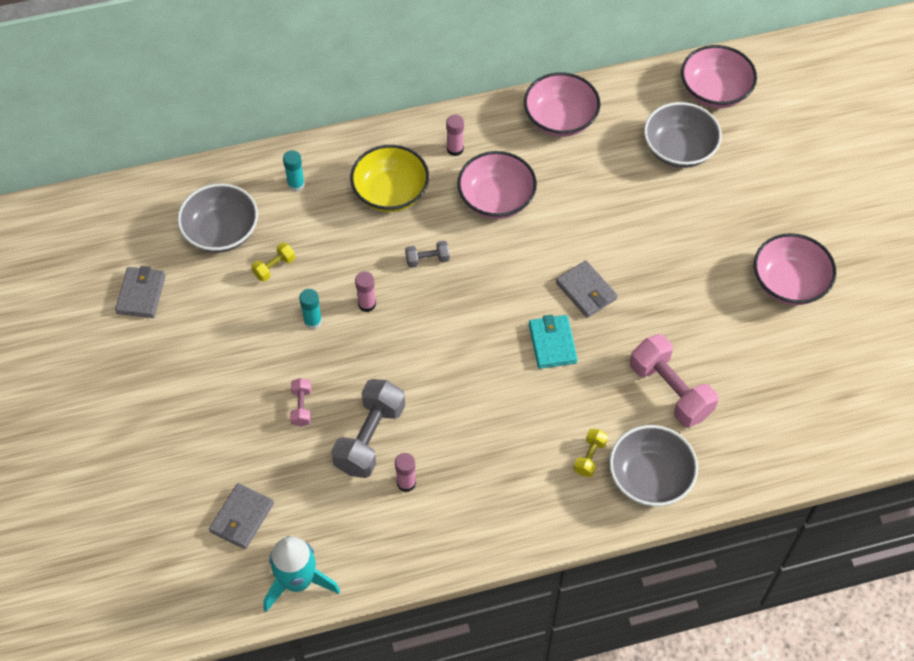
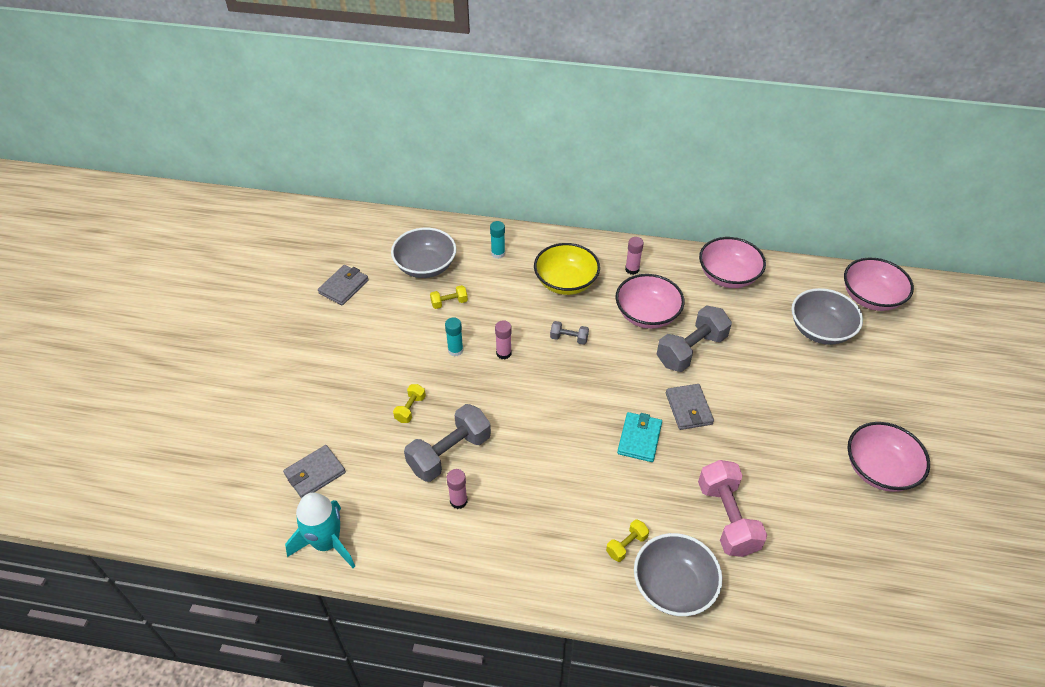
camera: 25 degrees right, 10 degrees down
pink dumbbell [290,378,312,427] -> yellow dumbbell [393,384,426,423]
none -> grey dumbbell [656,305,732,372]

